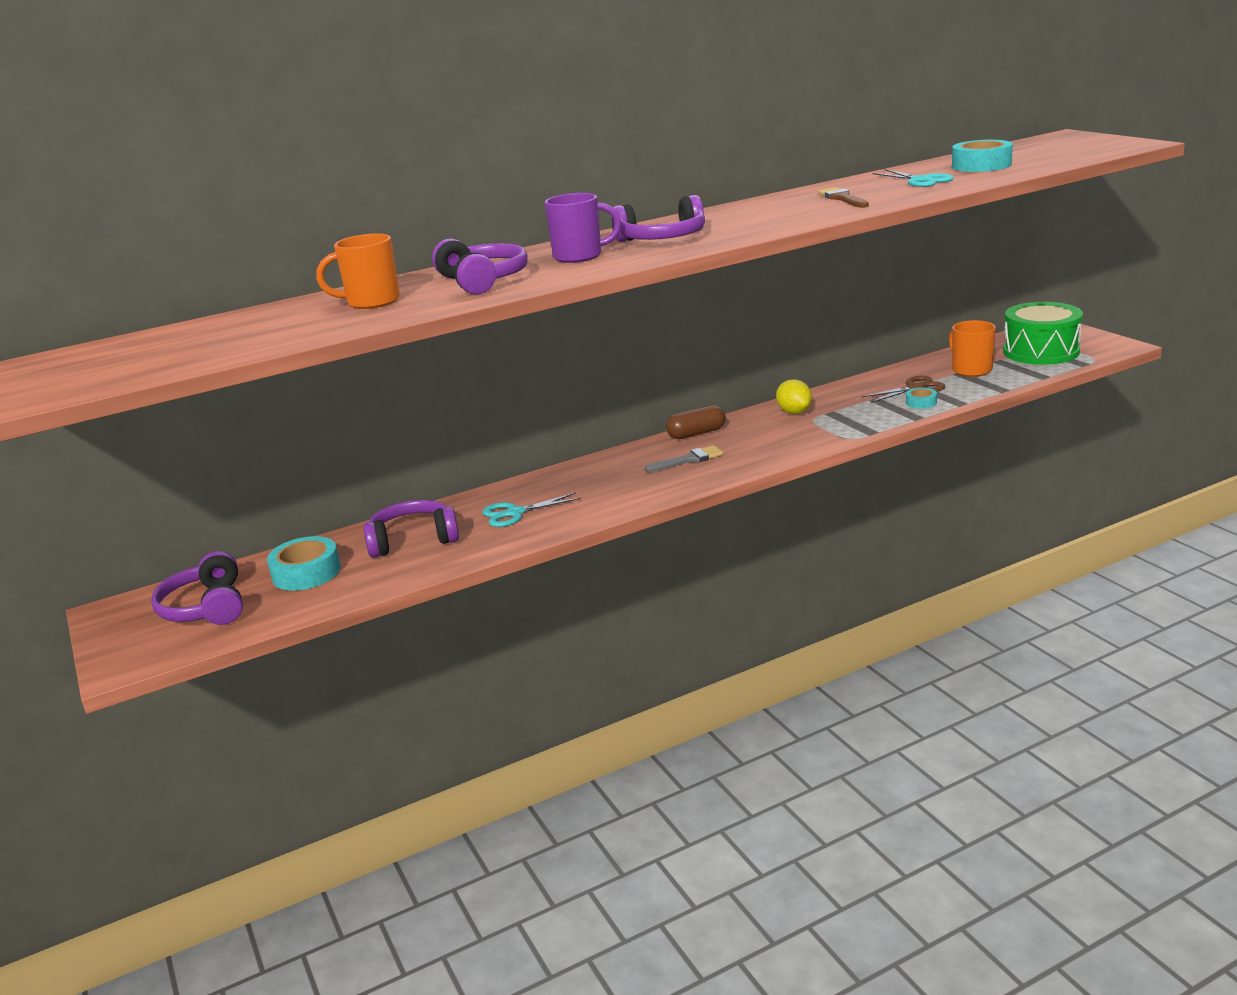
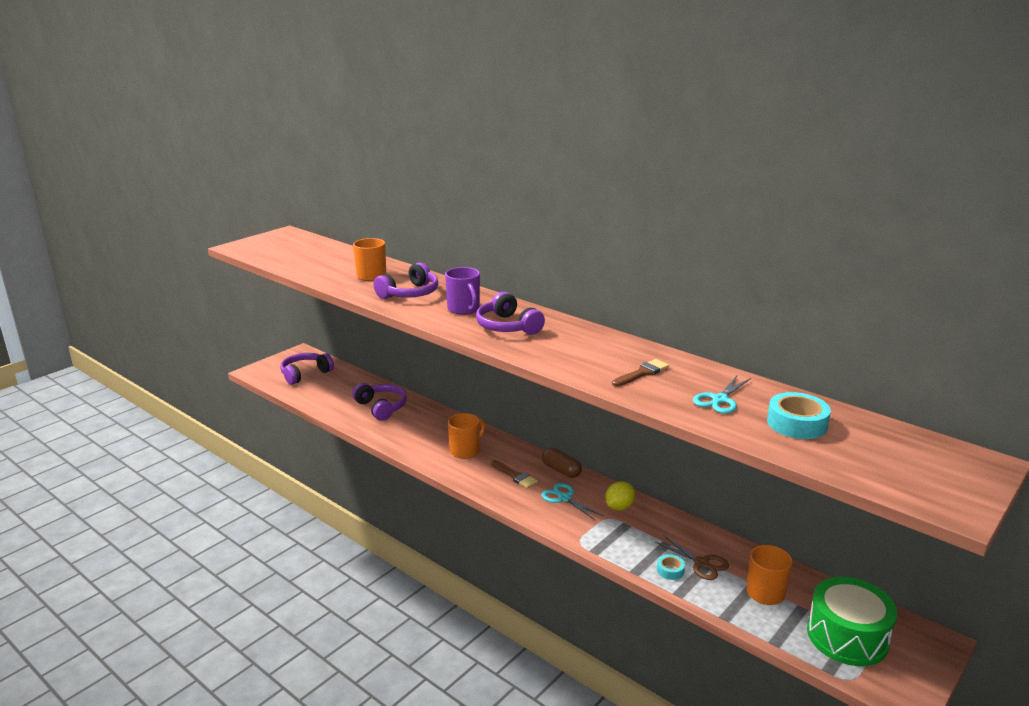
camera: 65 degrees right, 0 degrees up
turquoise tape [267,536,341,591] -> none
turquoise scissors [482,493,581,527] -> turquoise scissors moved to [541,483,604,520]
grey brush [645,445,724,472] -> brown brush [491,460,538,488]
none -> orange mug [448,413,486,459]

